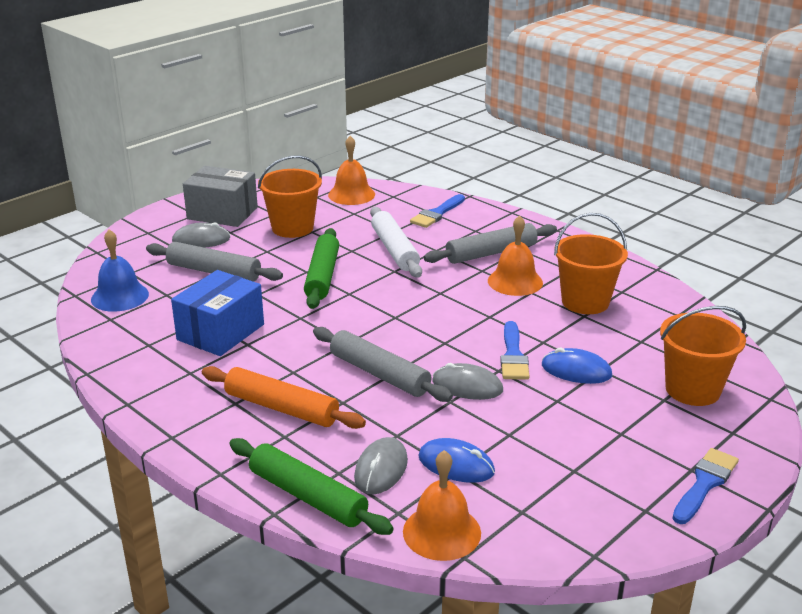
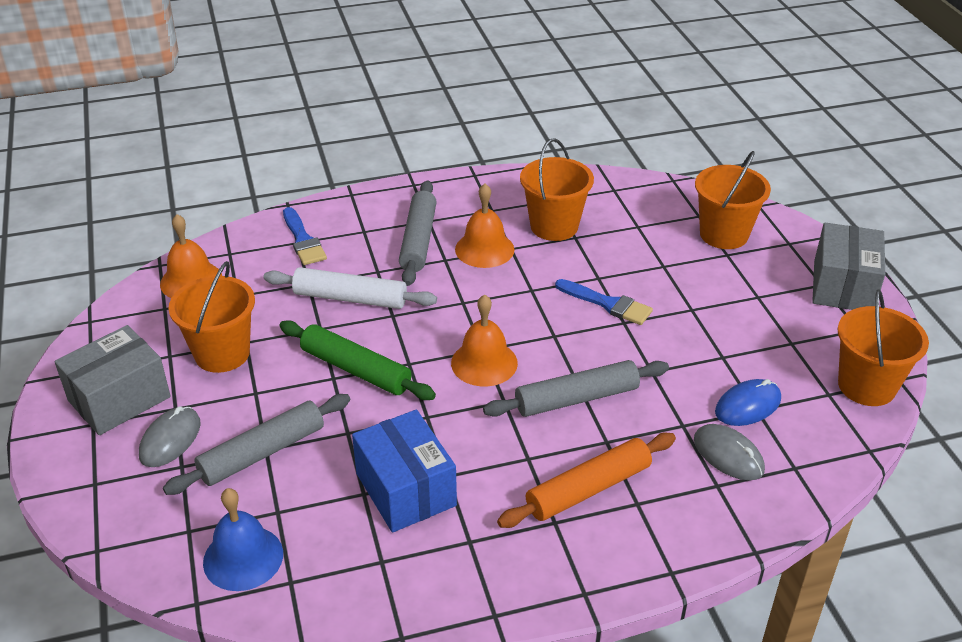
camera: 60 degrees left, 10 degrees up
green rolling pin [229,438,394,535] -> none
orange bell [403,450,481,561] -> orange bell moved to [451,294,518,386]
grey mouse [432,363,503,400] -> none
blue mouse [542,348,612,384] -> none
blue brush [672,448,739,524] -> grey box [812,223,885,310]
none -> orange bucket [838,289,929,406]

